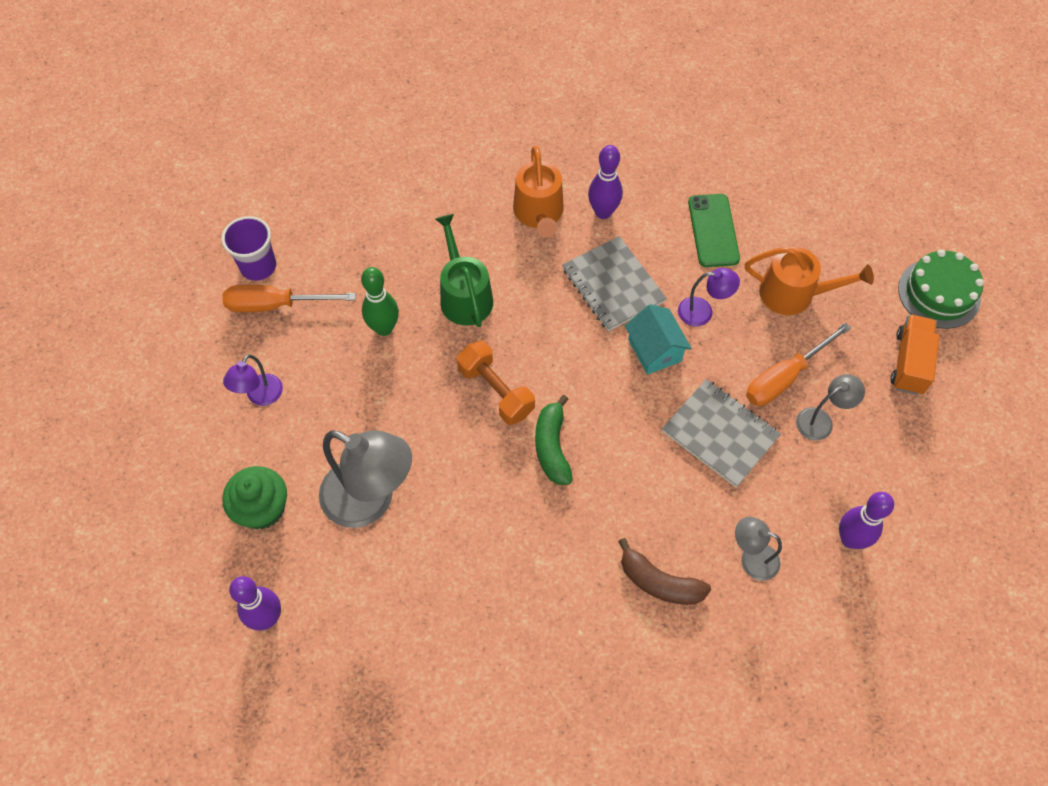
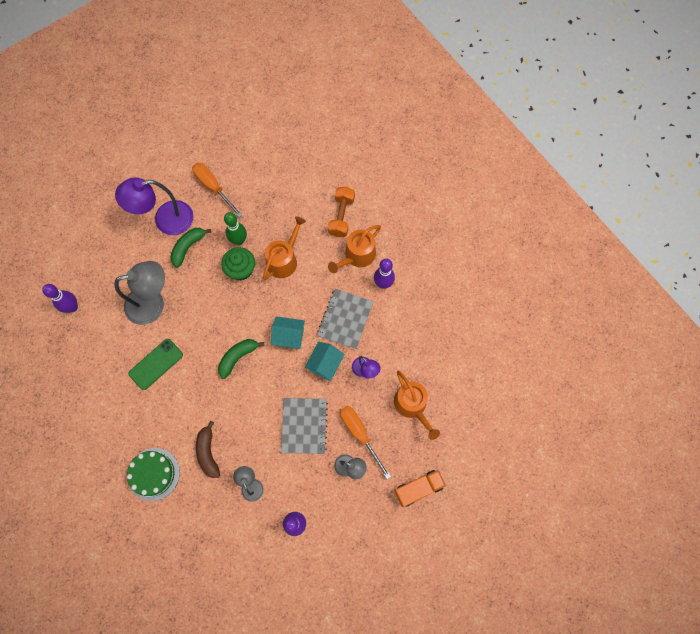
camera: 50 degrees right, 10 degrees up
purple cup [221,216,276,281] -> none
green cupcake [222,466,287,529] -> green cupcake moved to [221,247,255,280]
purple lamp [223,355,283,406] -> purple lamp [115,178,193,235], size x1.95
grey lamp [319,430,412,528] -> grey lamp turned 90 degrees counterclockwise [114,261,165,325]
green watering can [435,214,493,327] -> orange watering can [263,216,306,280]
orange dumbbell [457,341,535,425] -> orange dumbbell moved to [328,187,355,237]
green phone [688,194,740,267] -> green phone moved to [128,339,183,390]
orange screwdriver [746,322,851,406] -> orange screwdriver turned 45 degrees clockwise [340,406,391,479]
green cake [898,249,984,329] -> green cake moved to [127,448,180,501]
none -> green banana [170,228,211,268]
none -> turquoise house [271,316,305,349]

